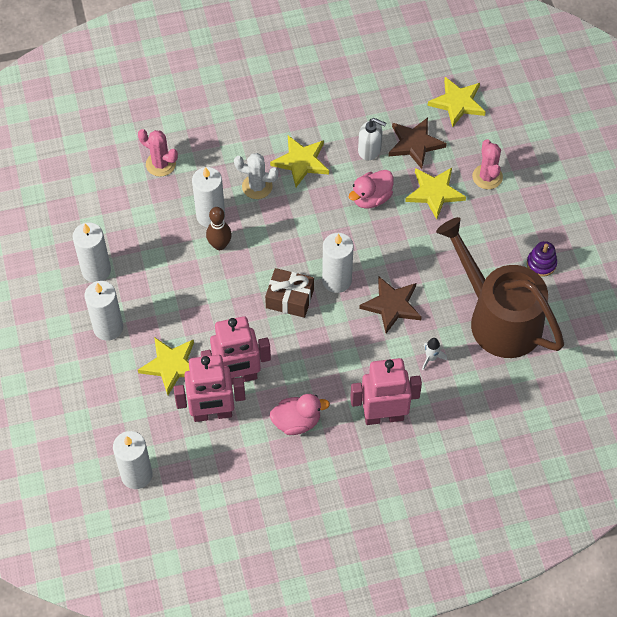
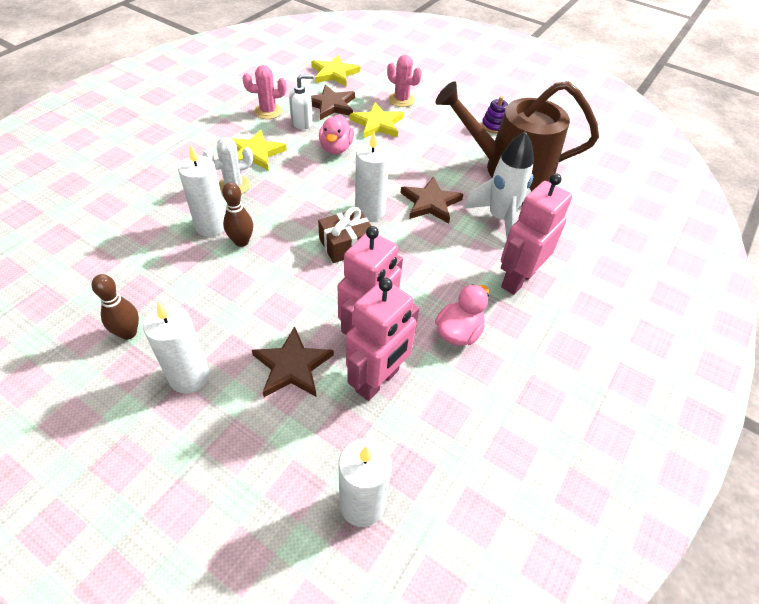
camera: 45 degrees left, 10 degrees down
white candle [73,222,111,283] -> brown bowling pin [92,274,139,340]
pink cactus [138,129,178,177] -> pink cactus moved to [243,65,286,119]
yellow star [138,337,194,395] -> brown star [252,326,334,397]
white rocket [422,338,447,370] -> white rocket [464,131,534,238], size x2.38

